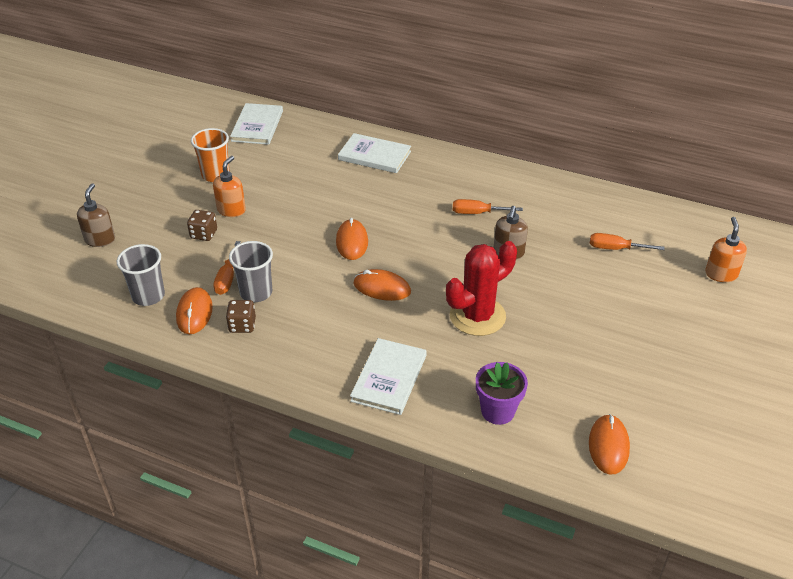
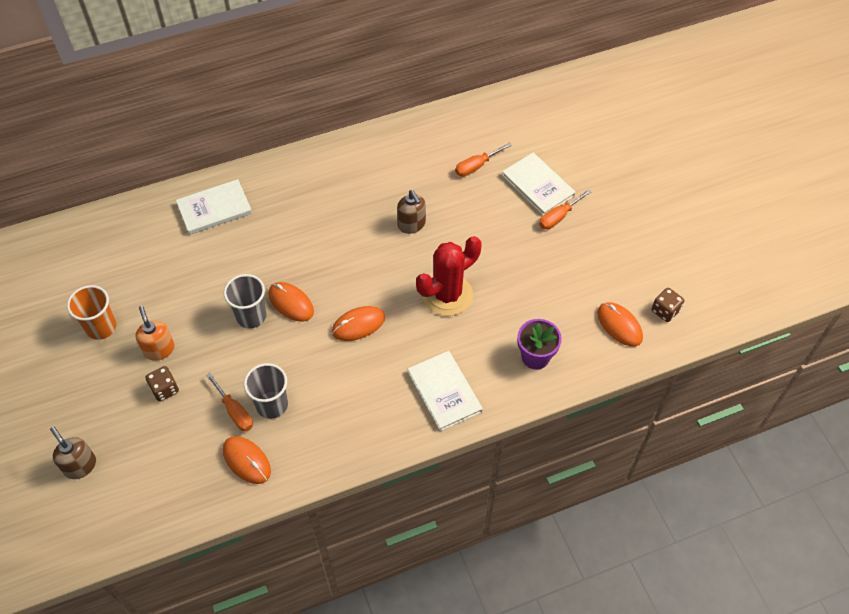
camera: 45 degrees left, 15 degrees up
grey cup [117,244,165,306] -> grey cup moved to [224,274,267,328]
brown dice [226,300,256,333] -> brown dice moved to [652,288,684,322]
white book [230,103,283,145] -> white book moved to [502,153,576,215]
red cactus [446,241,517,336] -> red cactus turned 45 degrees clockwise [416,236,481,316]
orange screwdriver [453,199,523,214] -> orange screwdriver moved to [539,189,591,230]
orange soap dispenser [705,217,747,282] -> none

